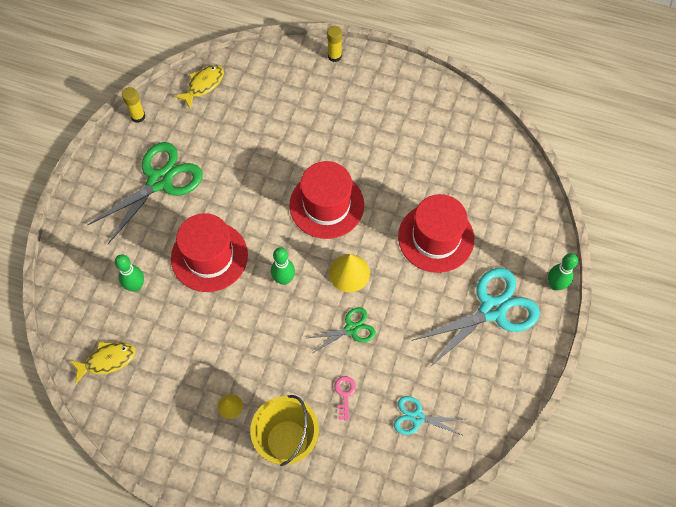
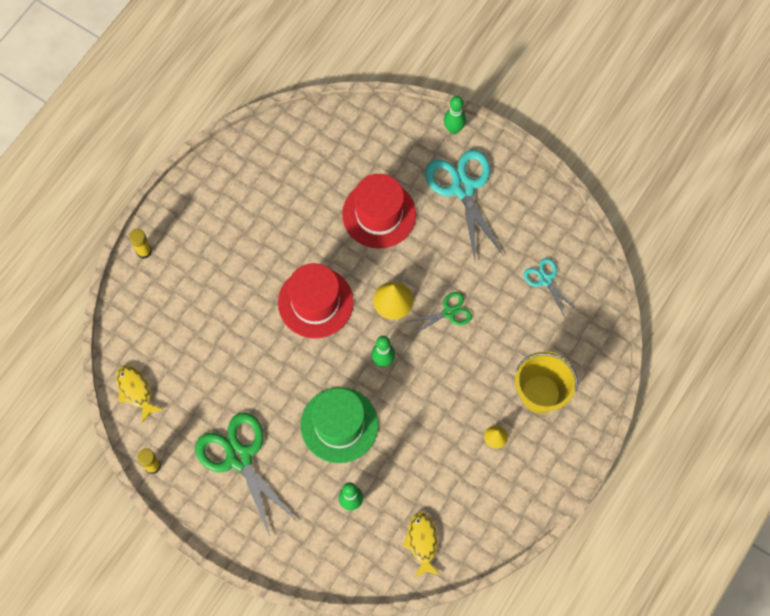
camera: 75 degrees left, 5 degrees up
red hat [171,213,248,292] -> green hat [300,387,378,463]
green scissors [308,307,376,353] -> green scissors turned 75 degrees clockwise [409,292,472,335]
pink key [334,376,356,421] -> none
turquoise scissors [394,396,464,436] -> turquoise scissors turned 120 degrees clockwise [523,258,577,318]

